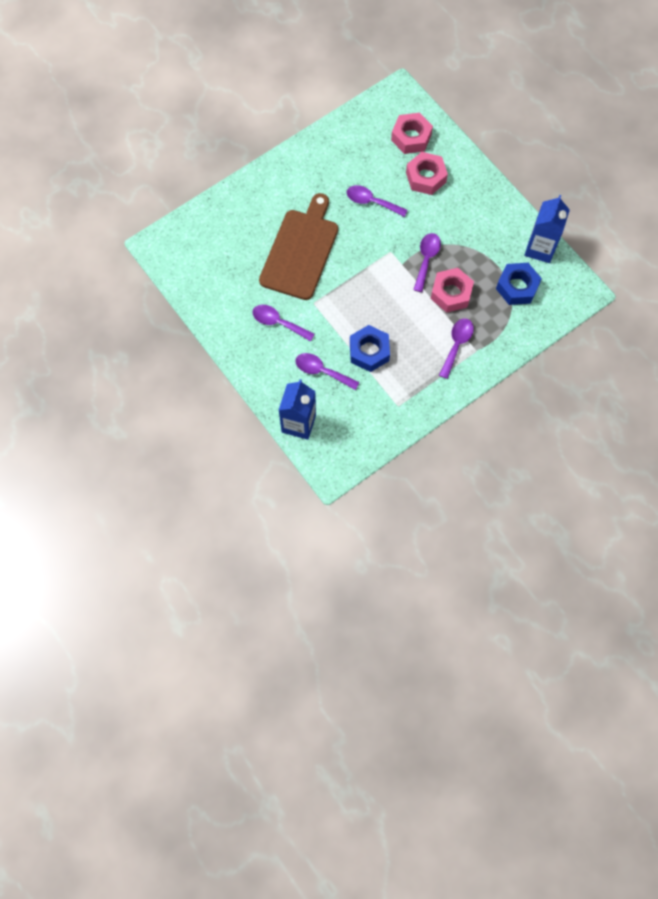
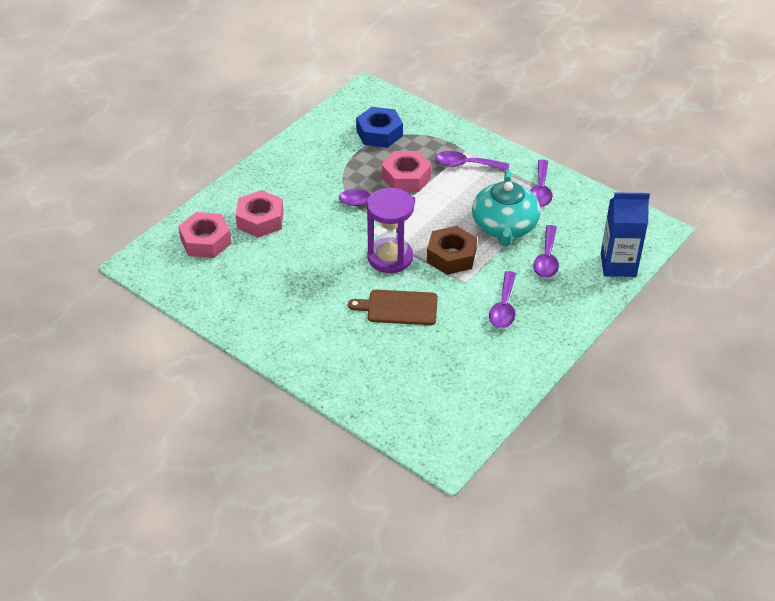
camera: 105 degrees left, 25 degrees down
brown cutting board [259,193,338,300] -> brown cutting board [348,290,438,325], size x0.59
purple spoon [346,185,408,217] -> purple spoon moved to [530,160,552,207]
blue nut [350,325,390,372] -> turquoise teapot [472,170,541,246]
blue carton [524,195,570,263] -> none
none -> purple hourglass [366,188,414,273]
none -> brown nut [427,226,477,275]

